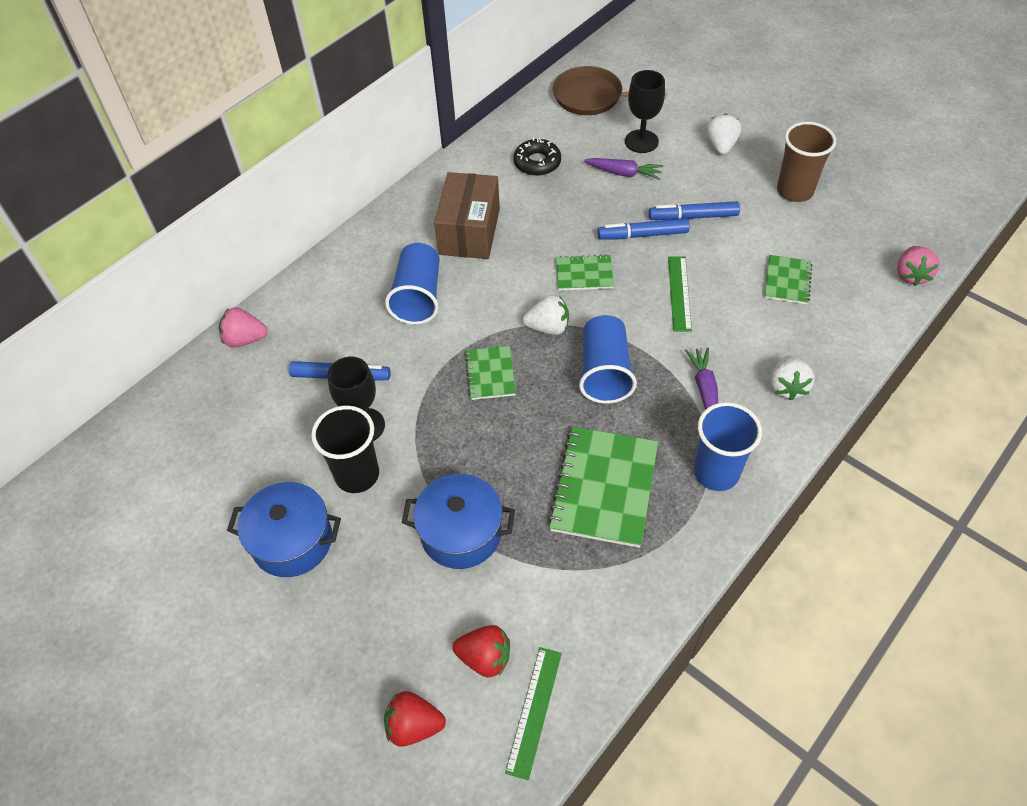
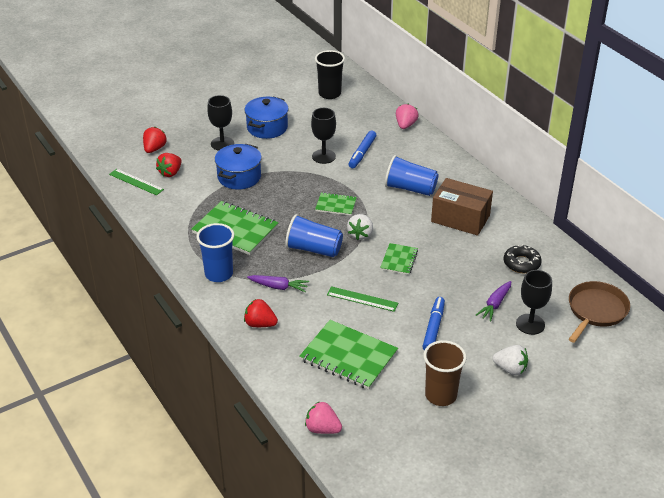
camera: 105 degrees right, 15 degrees down
black cup [311,405,379,493] -> black cup moved to [315,50,345,99]
blue marker [598,218,690,240] -> none
green notebook [765,255,812,304] -> green notebook [299,320,398,390], size x1.84
white strawberry [770,356,815,400] -> red strawberry [244,299,278,327]
none -> black goblet [207,95,234,150]

